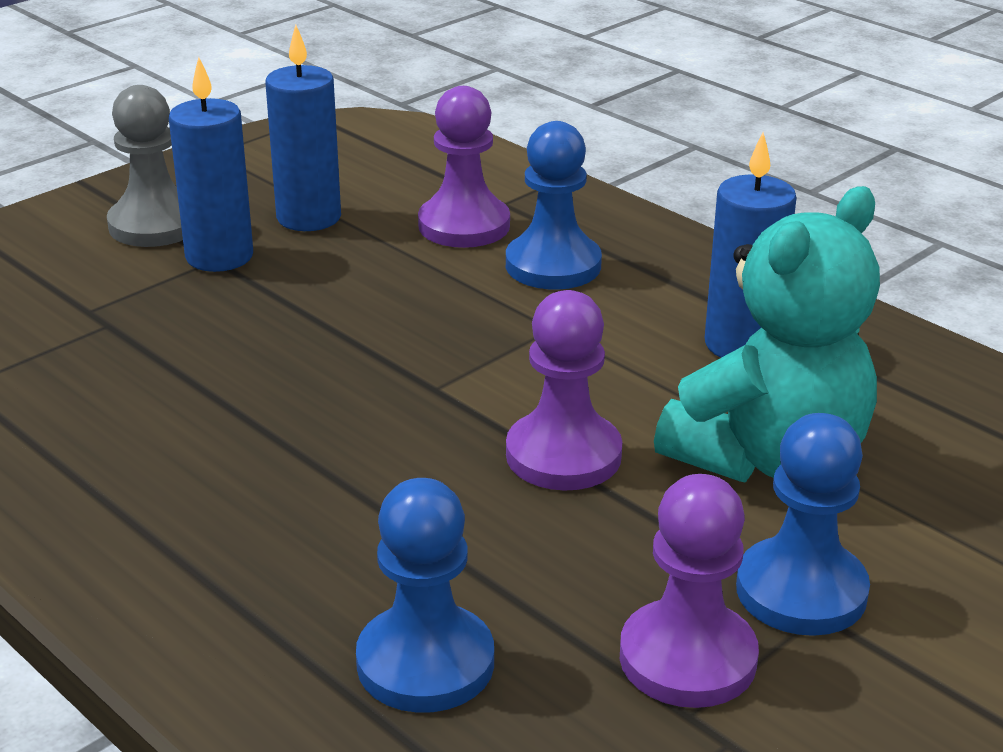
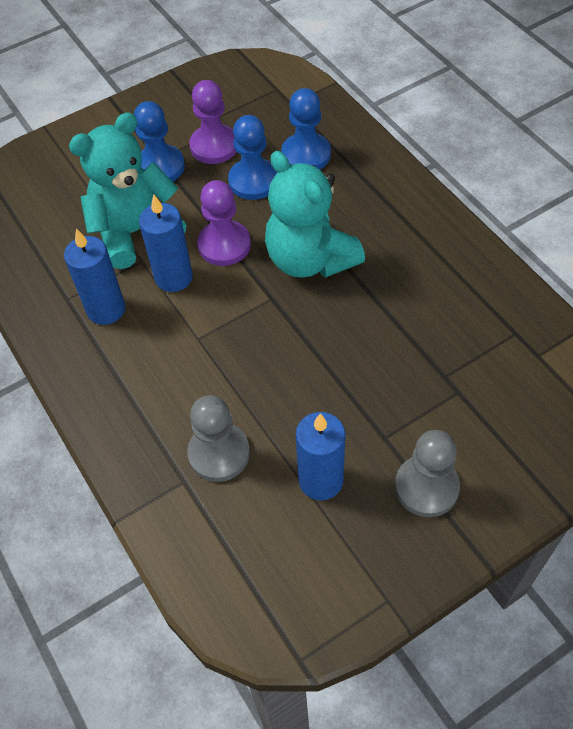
camera: 165 degrees left, 25 degrees up
blue candle [169,57,253,272] -> blue candle moved to [139,195,193,292]
purple pawn [418,86,510,248] -> grey pawn [187,395,250,482]
blue pawn [506,121,602,290] -> blue pawn moved to [228,115,277,200]
none -> turquoise teddy bear [265,151,365,278]

